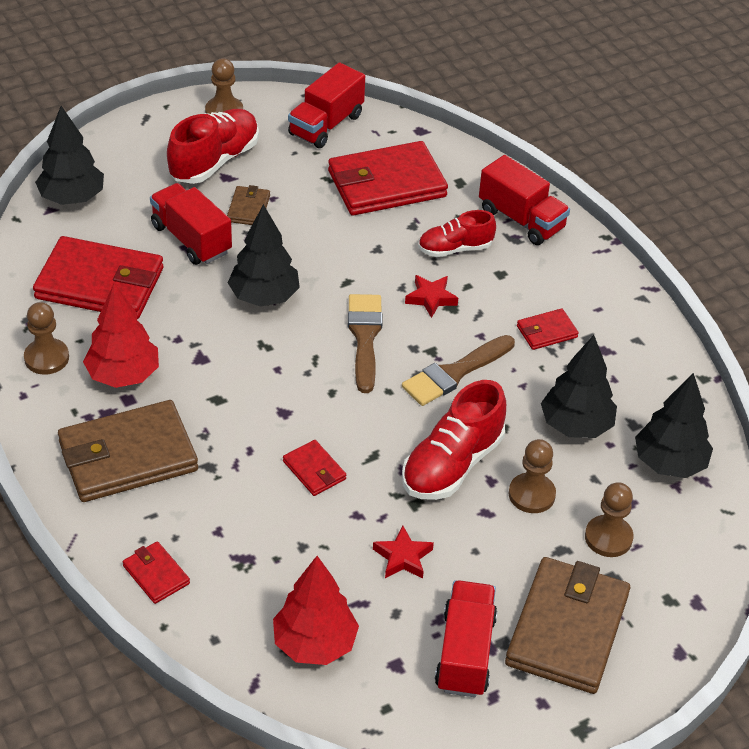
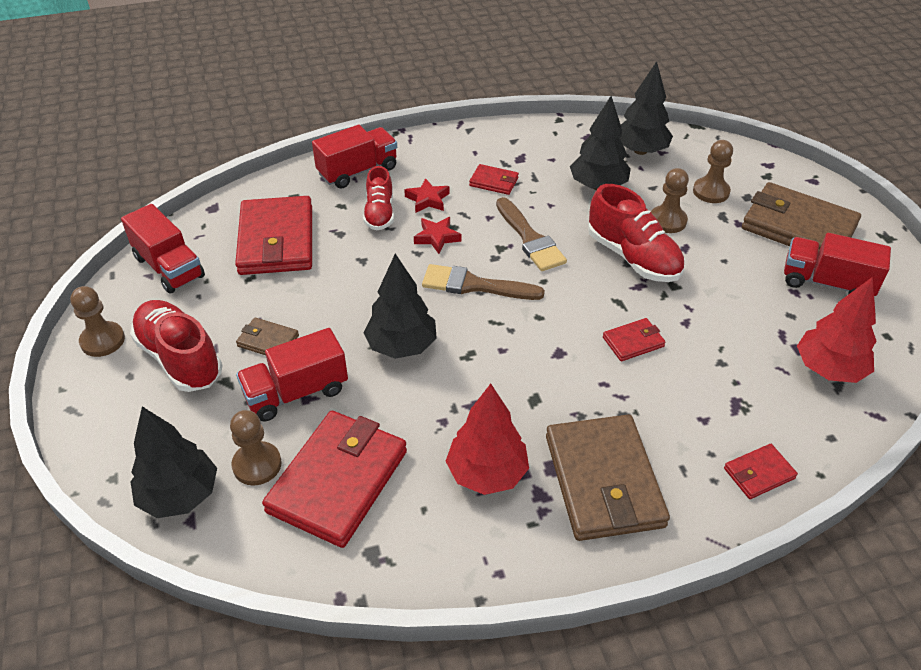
camera: 75 degrees left, 0 degrees up
brown pawn [24,302,69,374] -> brown pawn moved to [230,410,282,486]
red star [373,525,434,579] -> red star moved to [404,178,450,213]
red wallet [517,308,579,350] -> red wallet turned 60 degrees counterclockwise [469,164,519,195]

